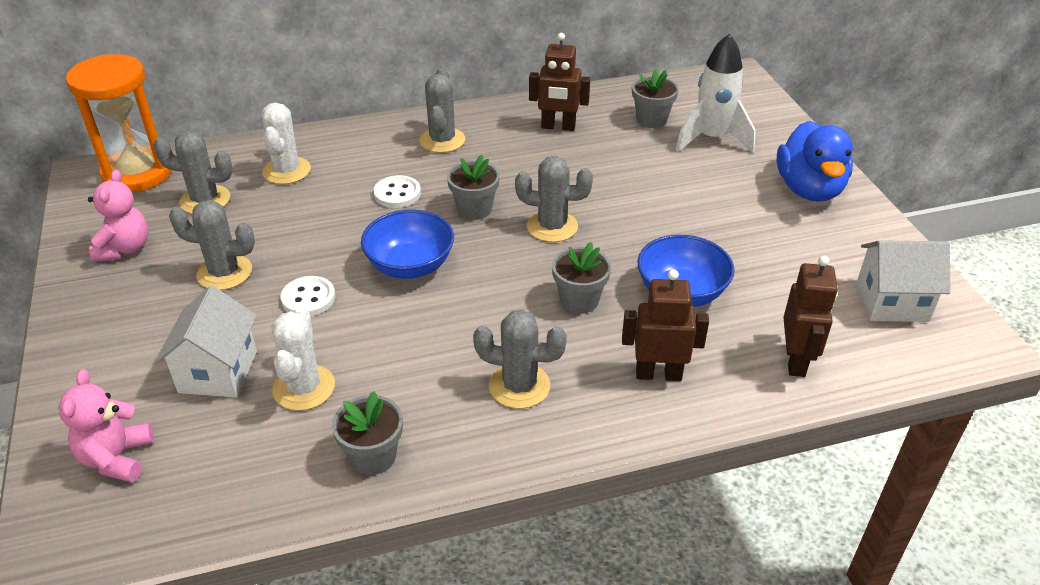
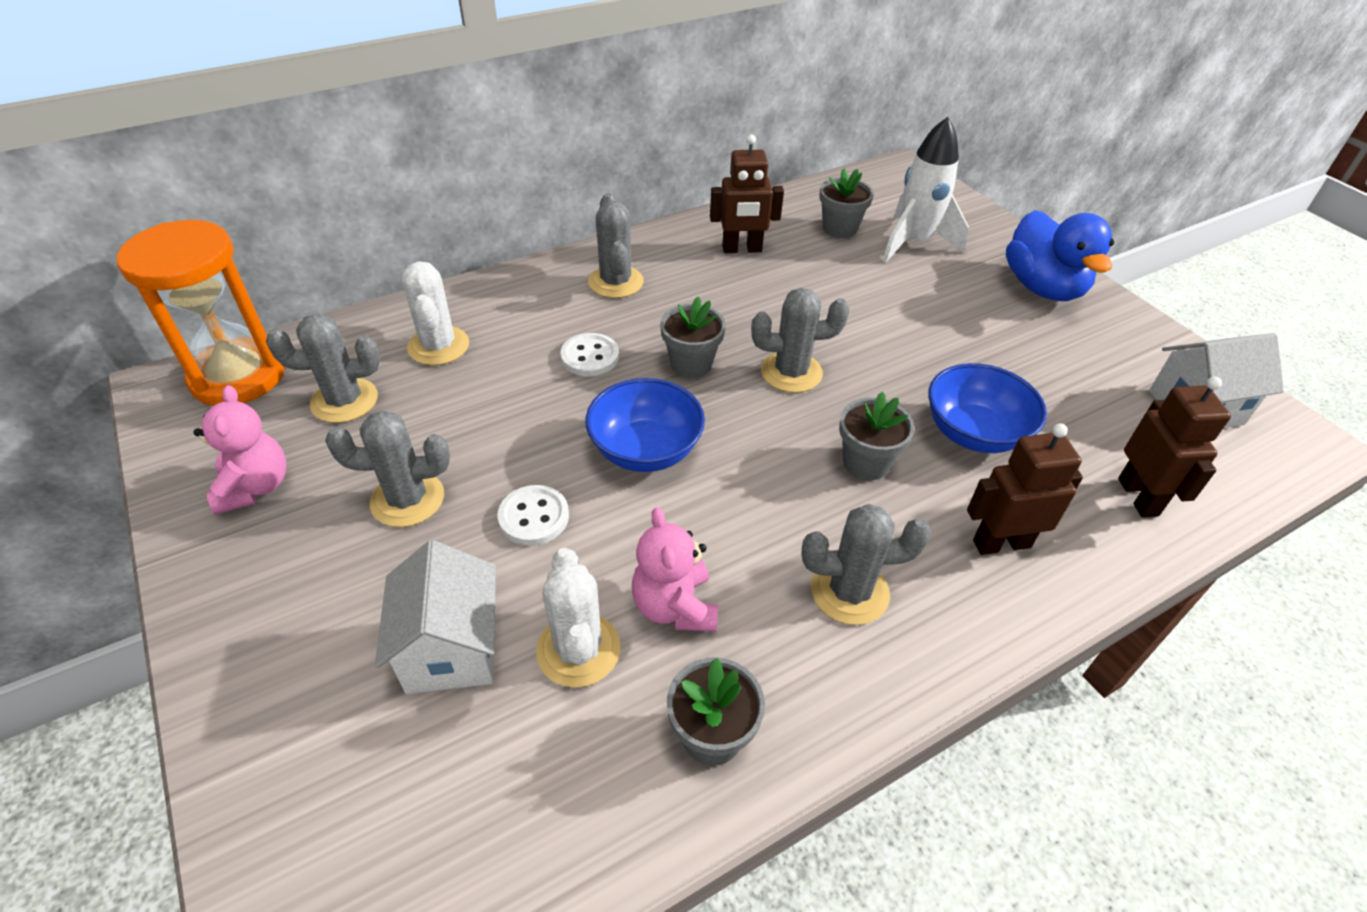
camera: 15 degrees left, 5 degrees up
pink teddy bear [58,369,154,482] -> pink teddy bear moved to [632,507,718,631]

